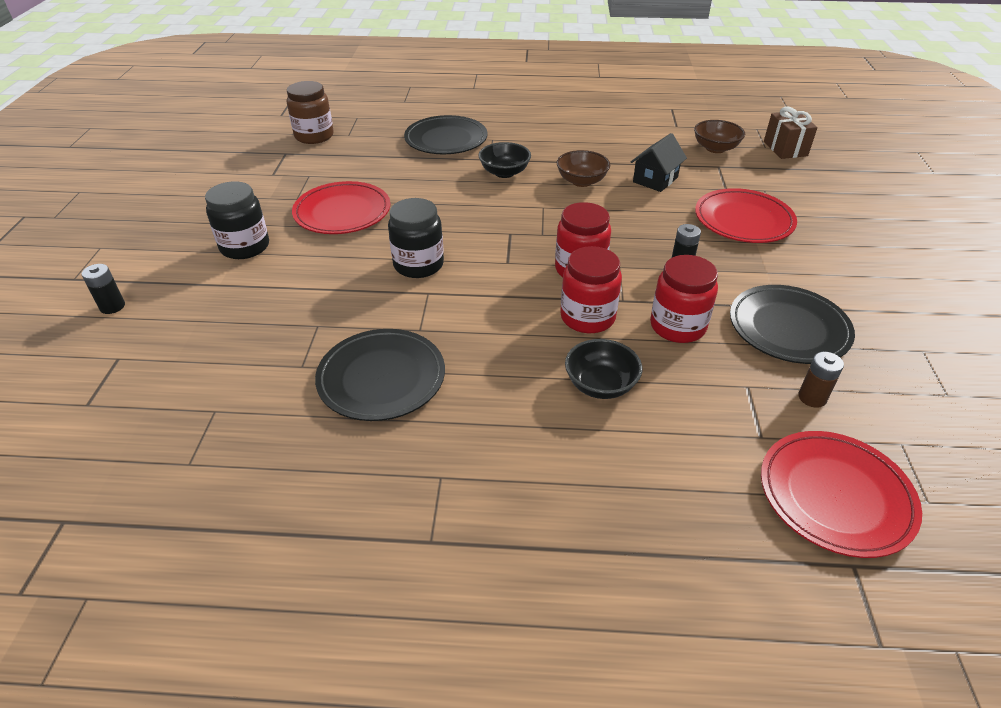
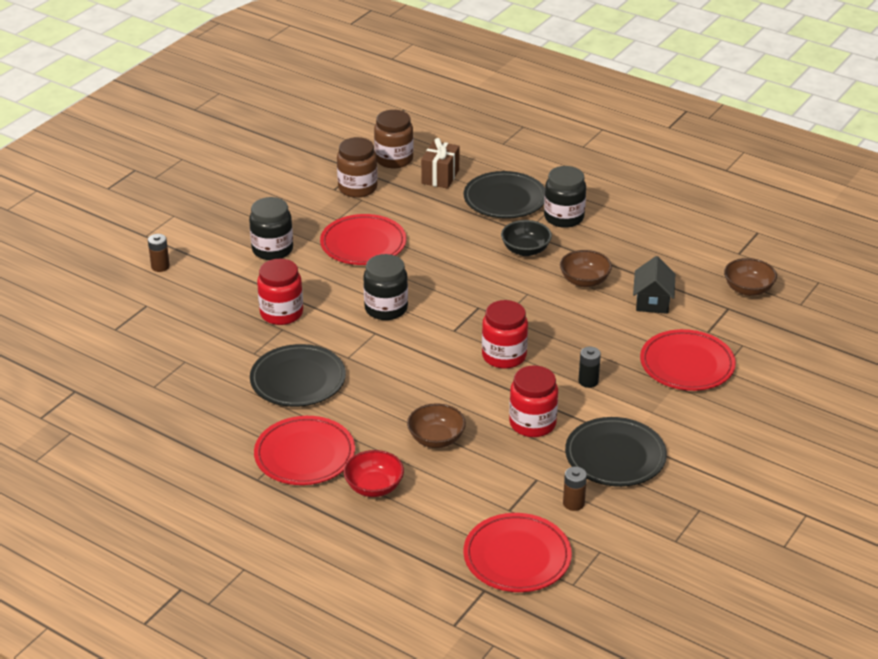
camera: 30 degrees right, 5 degrees down
black battery [82,264,125,314] -> brown battery [148,234,170,272]
red jar [560,246,622,333] -> red jar moved to [257,259,303,325]
black bowl [565,339,642,399] -> brown bowl [407,403,466,448]
black house [631,133,687,192] -> black house turned 60 degrees counterclockwise [633,256,675,314]
brown gift [764,106,818,159] -> brown gift moved to [421,138,459,189]
none -> red plate [254,416,355,485]
none -> brown jar [337,137,378,198]
none -> red bowl [344,450,404,497]
none -> black jar [544,166,586,228]

